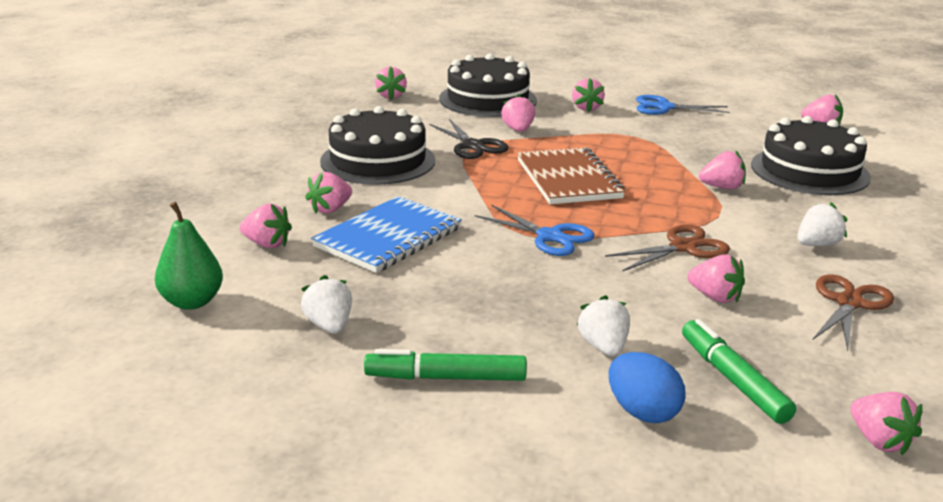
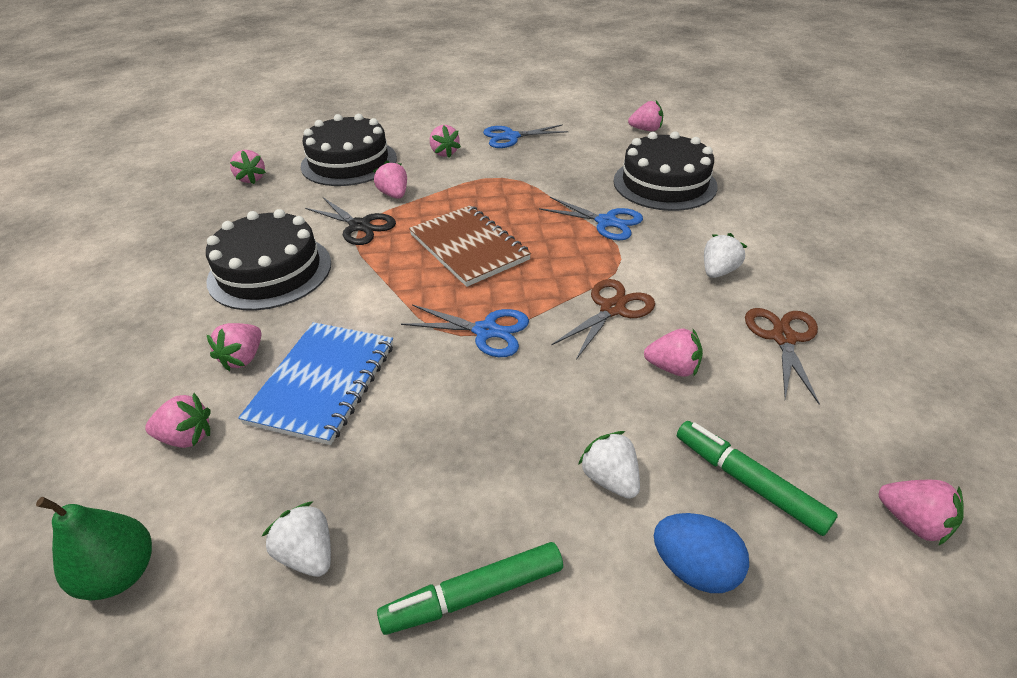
camera: 20 degrees left, 15 degrees up
pink strawberry [699,150,746,189] -> blue scissors [539,197,643,241]

